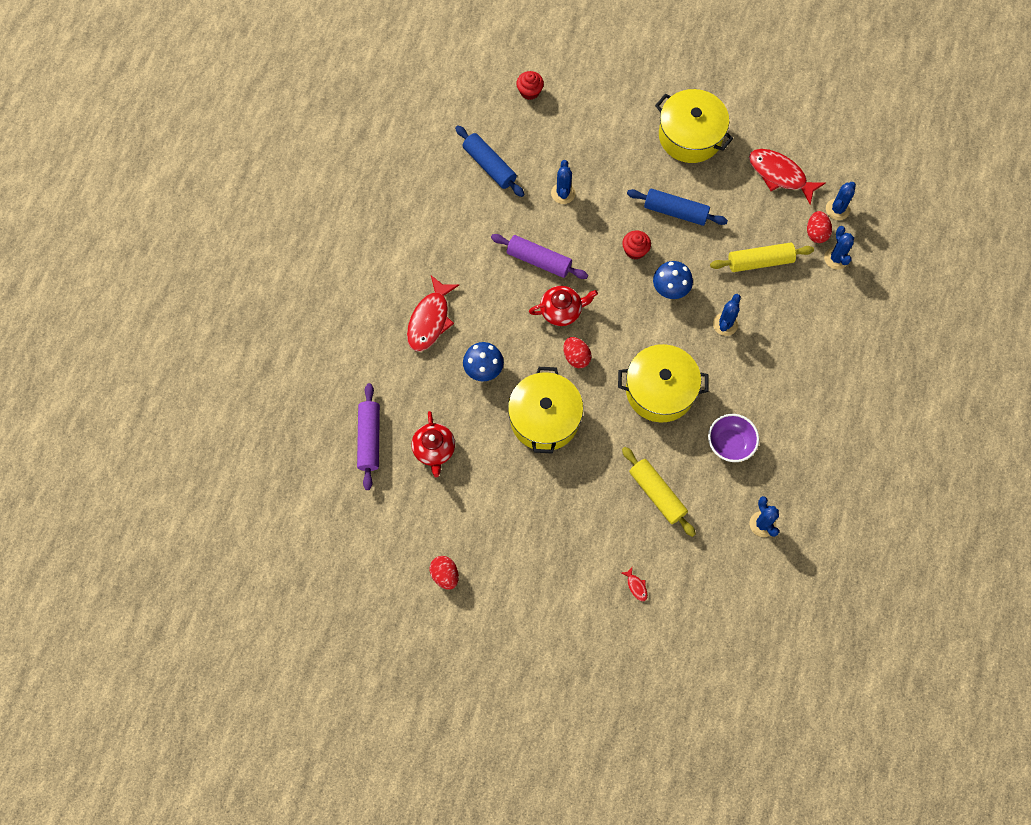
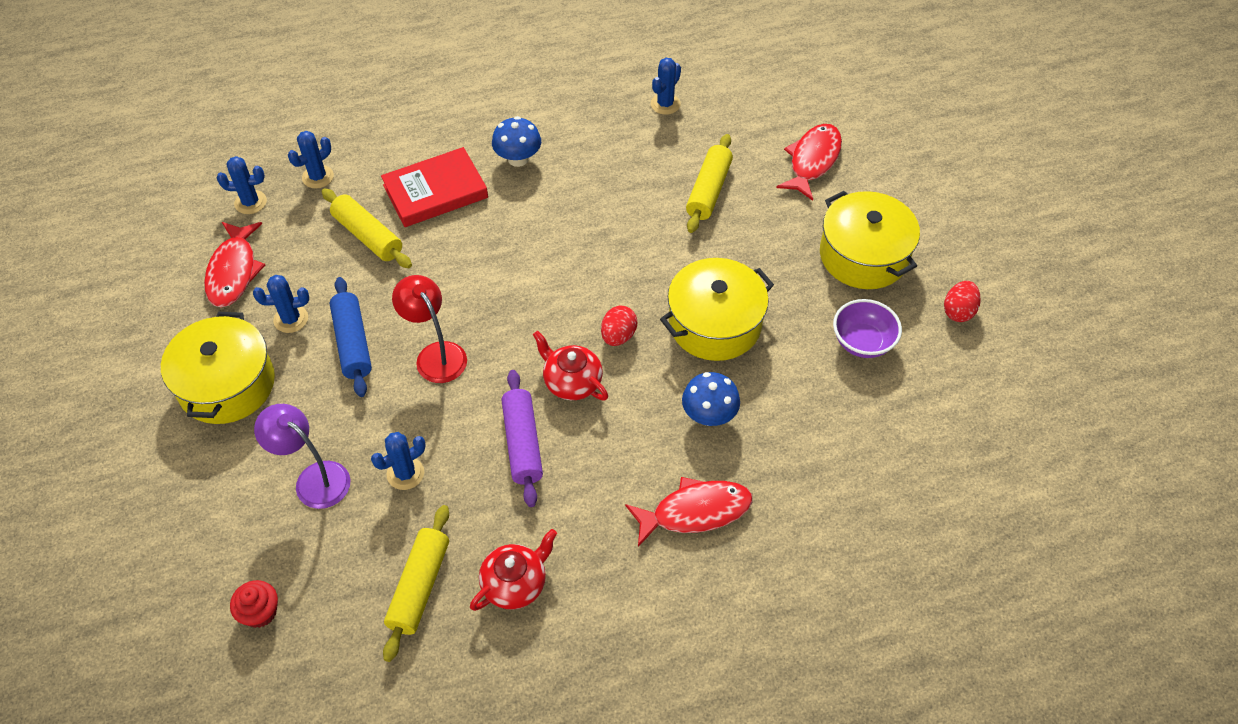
camera: 125 degrees left, 15 degrees down
purple rolling pin [357,383,380,490] -> none
red teapot [412,411,455,477] -> red teapot moved to [470,529,557,611]
blue rolling pin [455,125,524,197] -> yellow rolling pin [383,505,449,662]
yellow pot [618,344,709,422] -> yellow pot moved to [820,191,920,289]
red cupcake [622,230,651,259] -> red lamp [392,275,467,383]
red fish [622,567,648,601] -> red fish [776,124,842,201], size x2.44
blue mushroom [653,261,693,299] -> blue mushroom moved to [492,116,541,167]
purple bowl [708,414,759,462] -> purple bowl moved to [833,299,902,358]
blue cactus [713,294,741,336] -> blue cactus moved to [253,275,309,333]
red egg [807,211,832,243] -> none
none -> purple lamp [254,404,351,509]
none -> red book [381,147,488,227]

